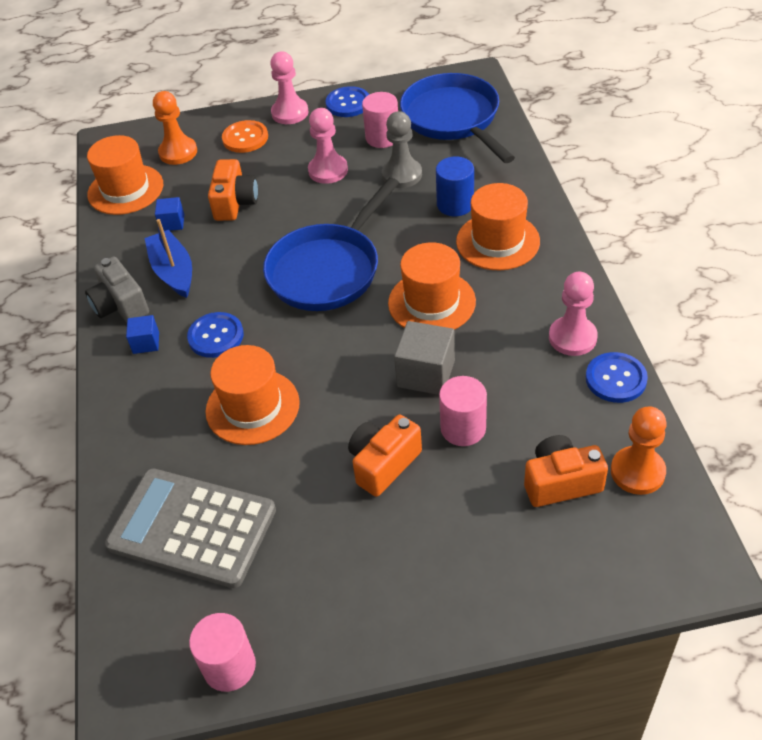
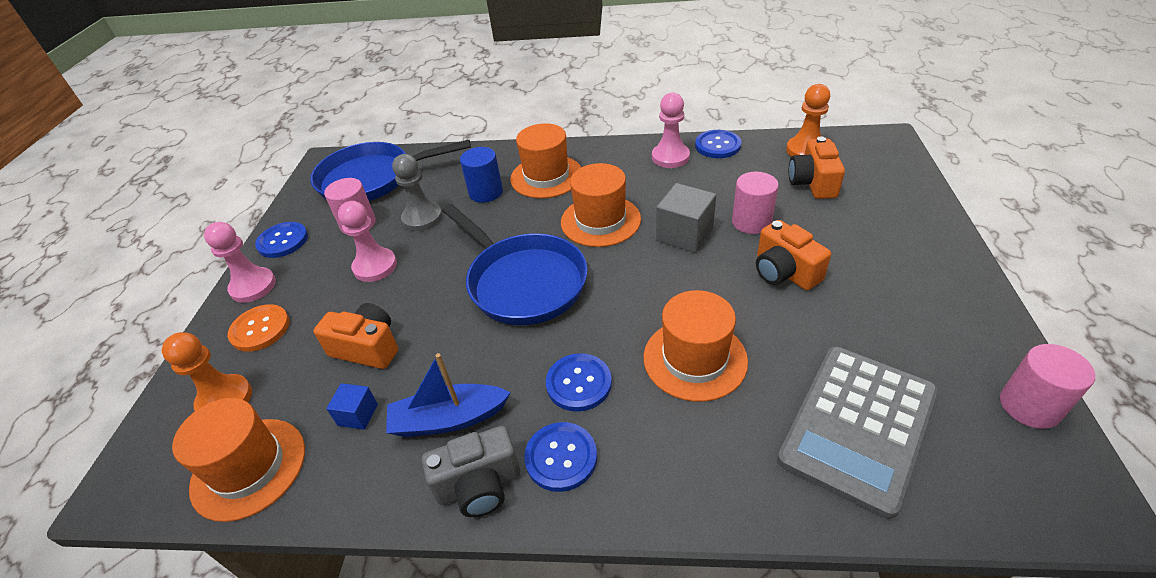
camera: 75 degrees left, 5 degrees down
blue cube [126,315,159,354] -> blue button [524,422,597,492]

